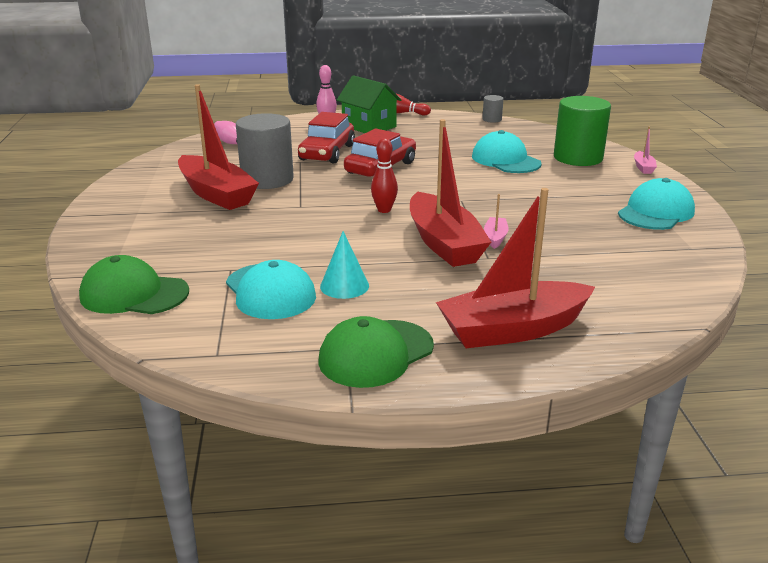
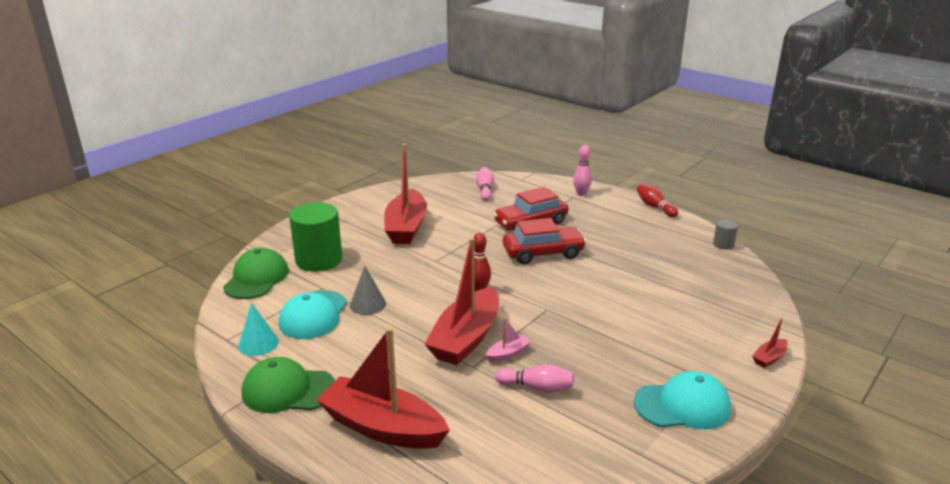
camera: 45 degrees right, 0 degrees up
green cap [79,255,189,314] -> green cap turned 45 degrees clockwise [223,248,289,299]
grey cylinder [236,113,294,189] -> none
turquoise cone [320,231,369,299] -> turquoise cone moved to [238,303,279,356]
green house [337,75,401,133] -> none
turquoise cap [472,130,542,173] -> none
green cylinder [554,96,611,166] -> green cylinder moved to [289,202,342,272]
pink boat [634,126,657,174] -> red boat [752,318,788,368]
none -> grey cone [350,266,386,315]
none -> pink bowling pin [495,364,574,393]

